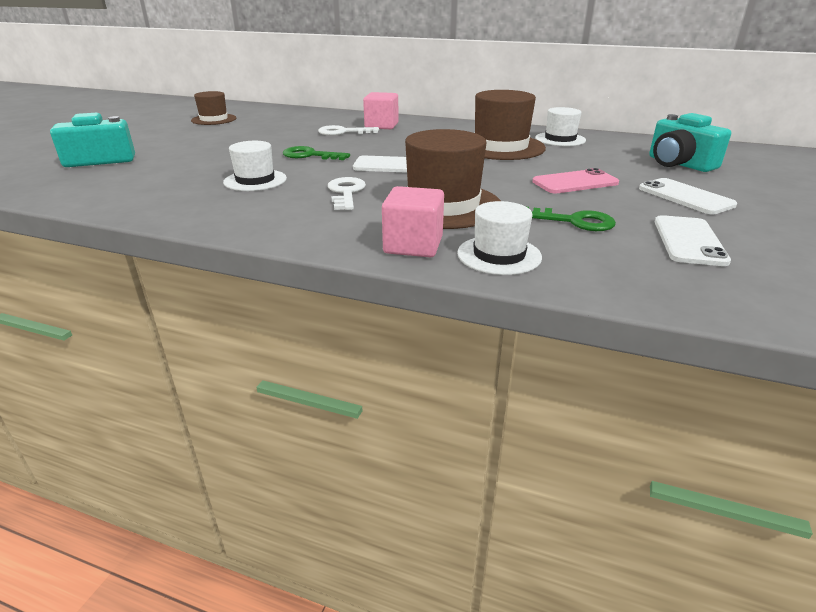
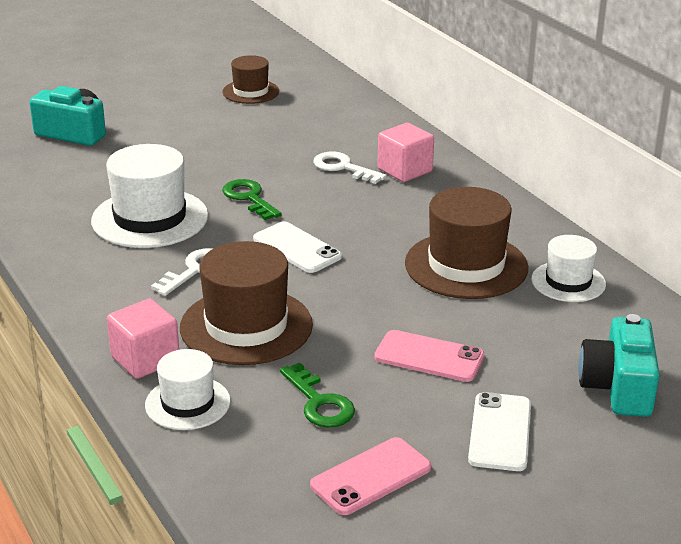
camera: 40 degrees right, 0 degrees up
white hat [223,141,287,191] -> white hat [91,144,208,248], size x1.70
white phone [655,215,731,266] -> pink phone [310,437,431,515]

